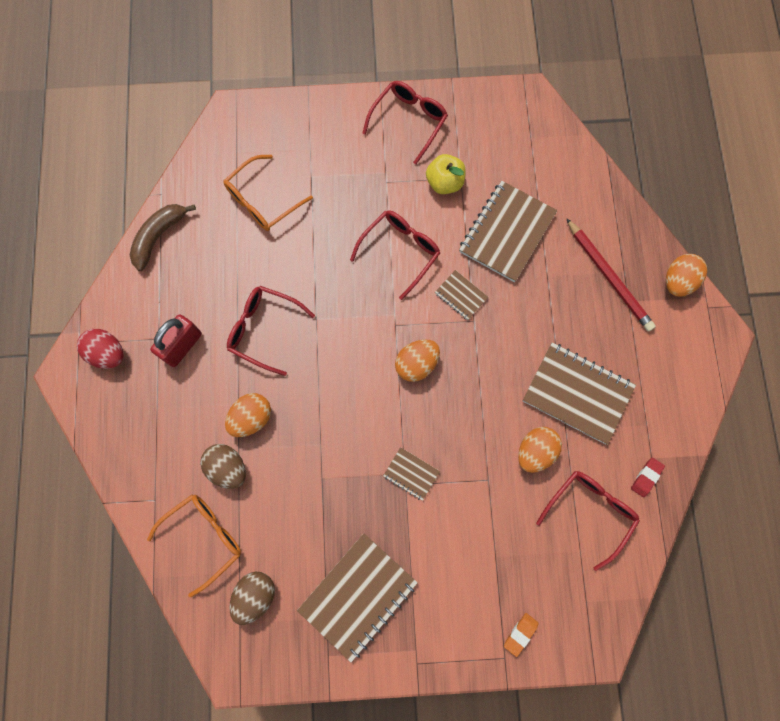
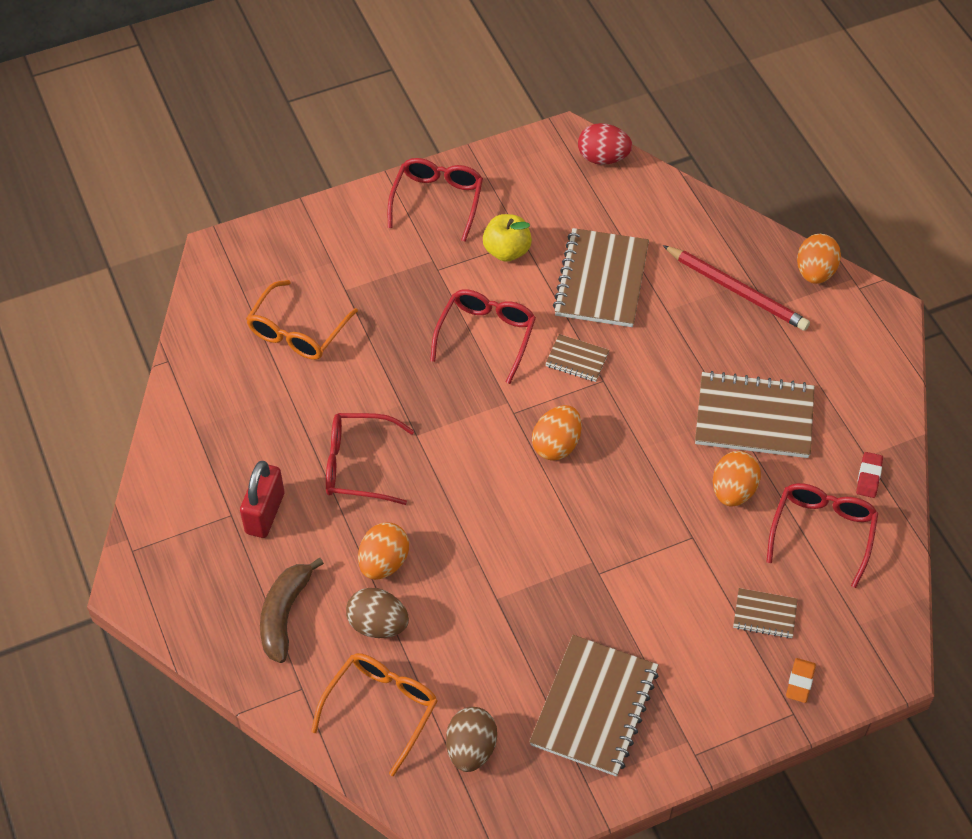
camera: 20 degrees left, 20 degrees down
red egg [77,329,124,369] -> red egg moved to [578,123,632,165]
brown banana [130,204,196,271] -> brown banana moved to [260,558,324,663]
brown notebook [383,447,440,501] -> brown notebook moved to [733,588,798,638]

